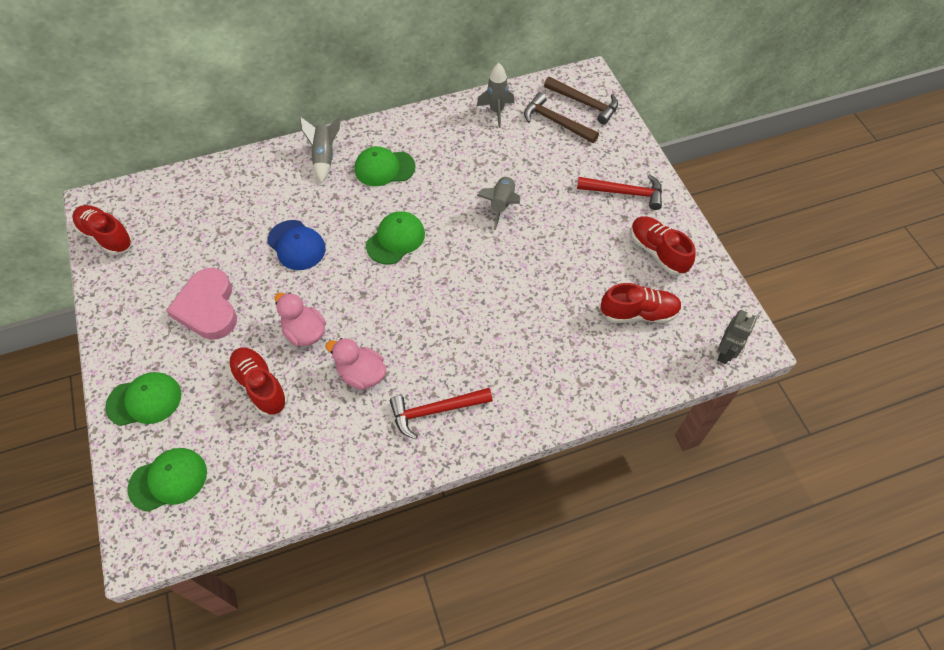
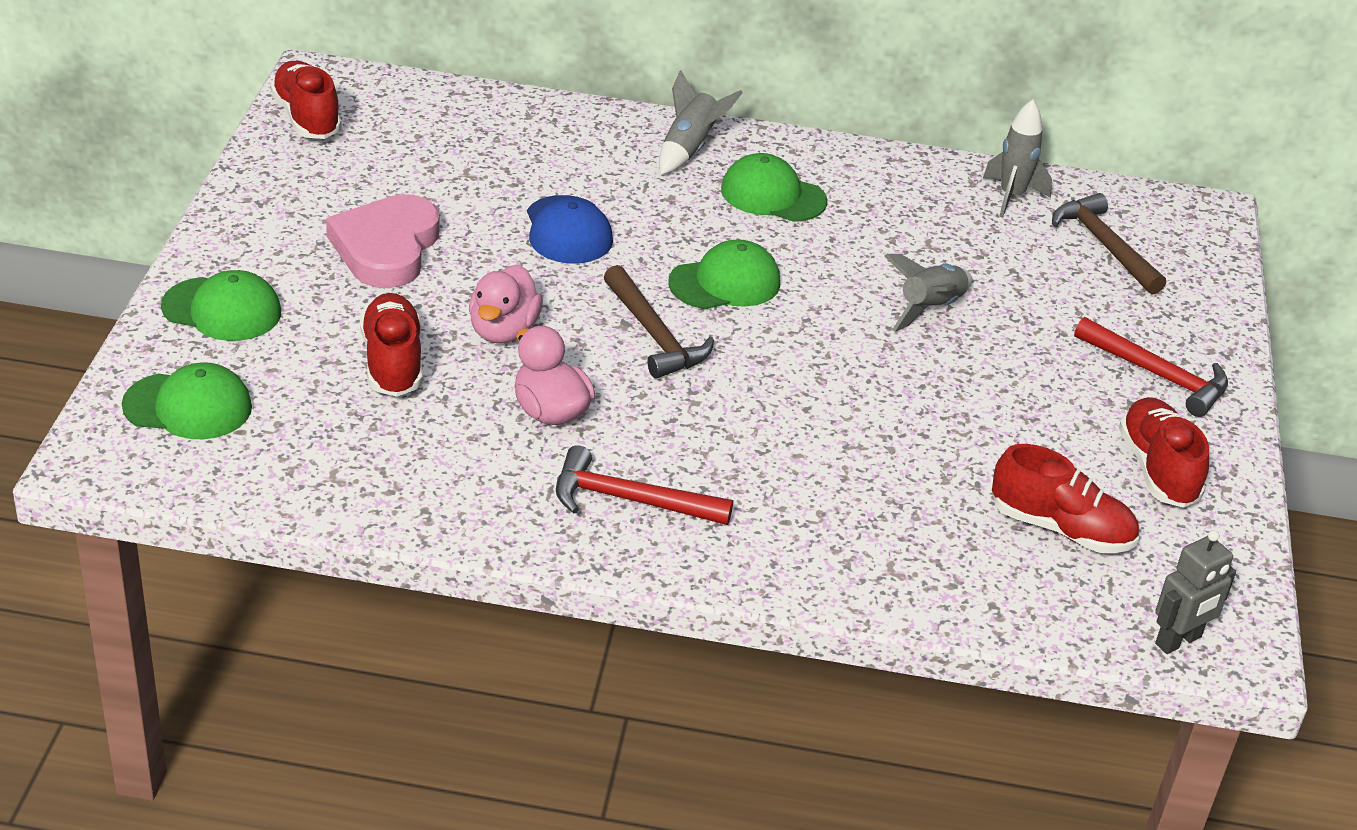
camera: 25 degrees right, 20 degrees down
pink duck [275,292,326,346] -> pink duck turned 150 degrees counterclockwise [469,265,543,344]
brown hammer [544,77,618,125] -> brown hammer moved to [604,265,714,378]

